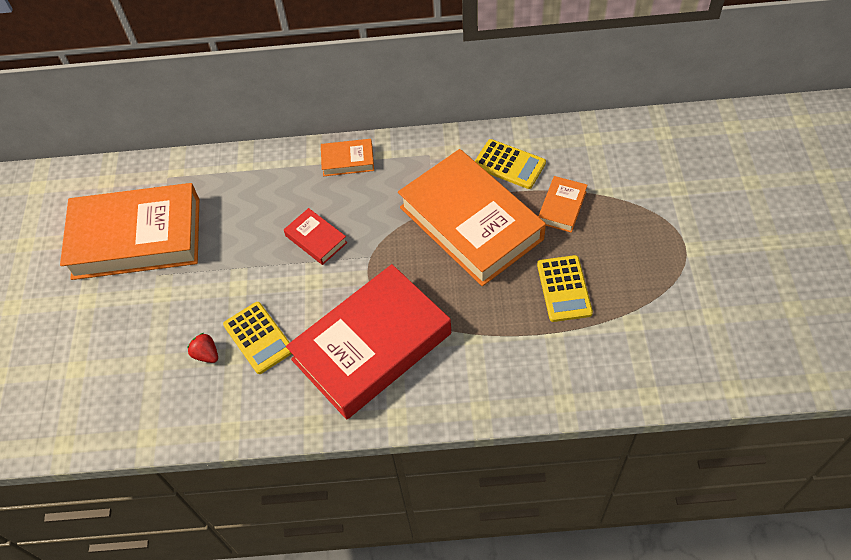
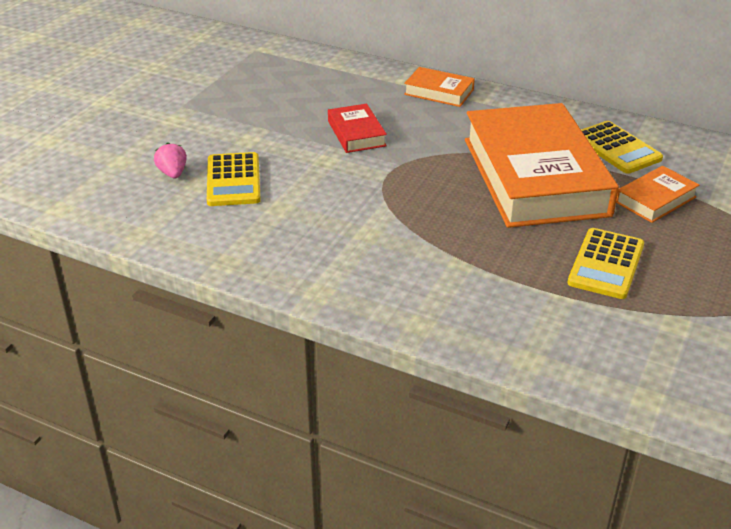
camera: 25 degrees right, 20 degrees down
orange book [60,183,199,280] -> none
red strawberry [187,333,218,363] -> pink strawberry [154,143,187,178]
red book [286,264,451,419] -> none

